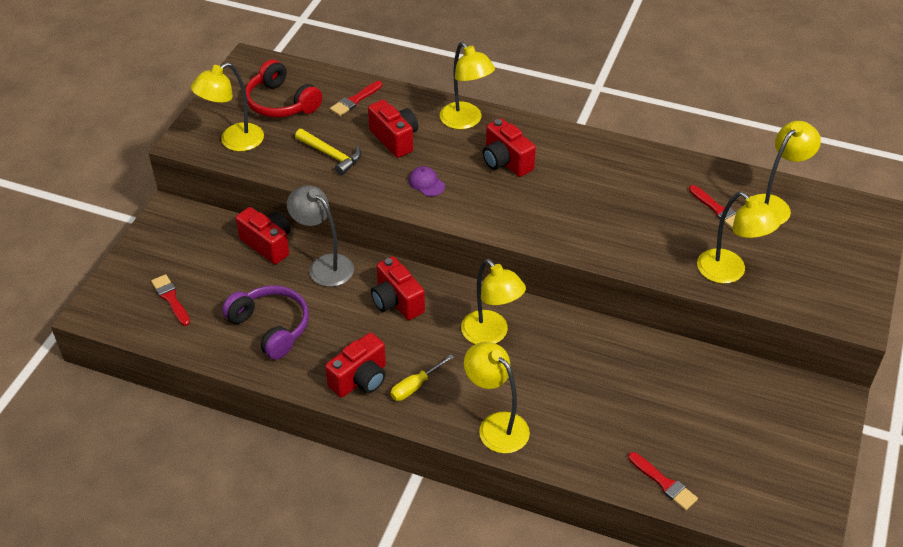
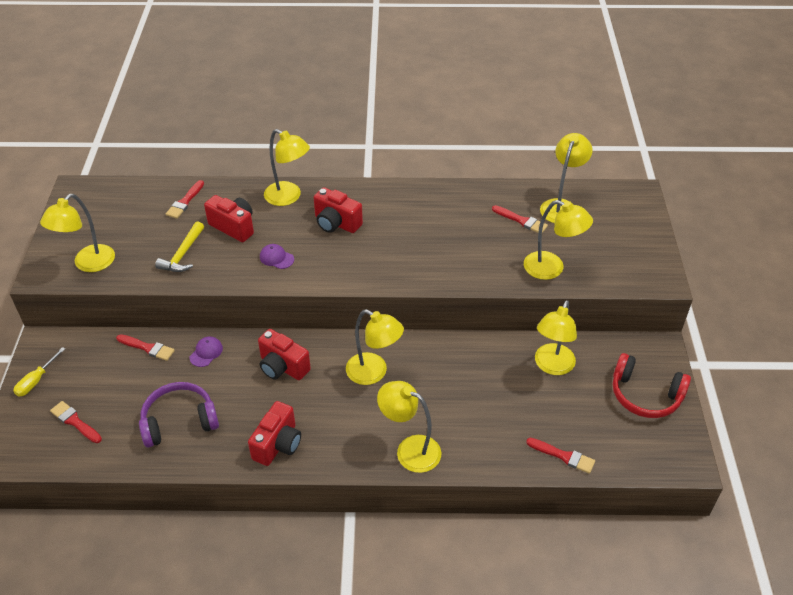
camera: 20 degrees left, 0 degrees up
purple headphones [222,285,309,360] -> purple headphones turned 45 degrees counterclockwise [139,382,219,448]
red camera [236,207,290,264] -> red brush [116,334,175,361]
red headphones [245,59,322,118] -> red headphones moved to [613,353,691,418]
grey lamp [287,185,354,287] -> purple cap [190,337,223,367]
yellow hammer [295,129,361,175] -> yellow hammer turned 90 degrees clockwise [155,221,204,272]
yellow screwdriver [390,355,454,401] -> yellow screwdriver moved to [13,347,65,397]
none -> yellow lamp [535,300,577,375]

